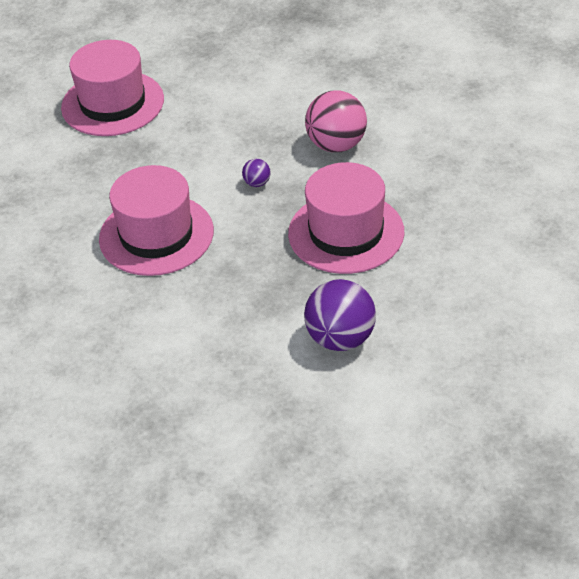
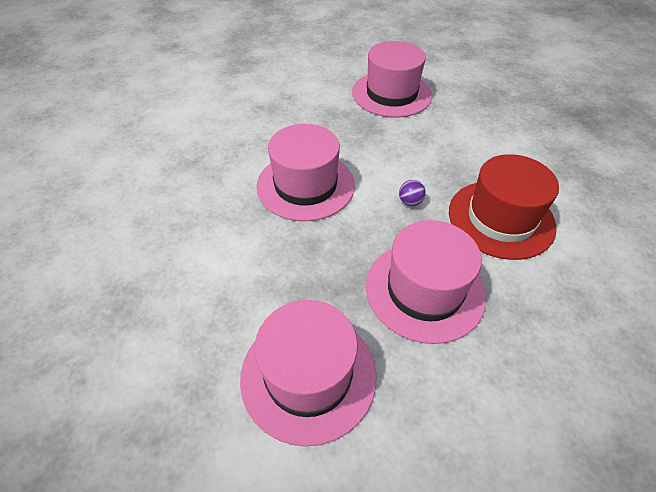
camera: 45 degrees right, 5 degrees up
purple ball [304,279,376,351] -> pink hat [240,300,377,446]
pink ball [305,90,367,152] -> red hat [449,154,559,260]

